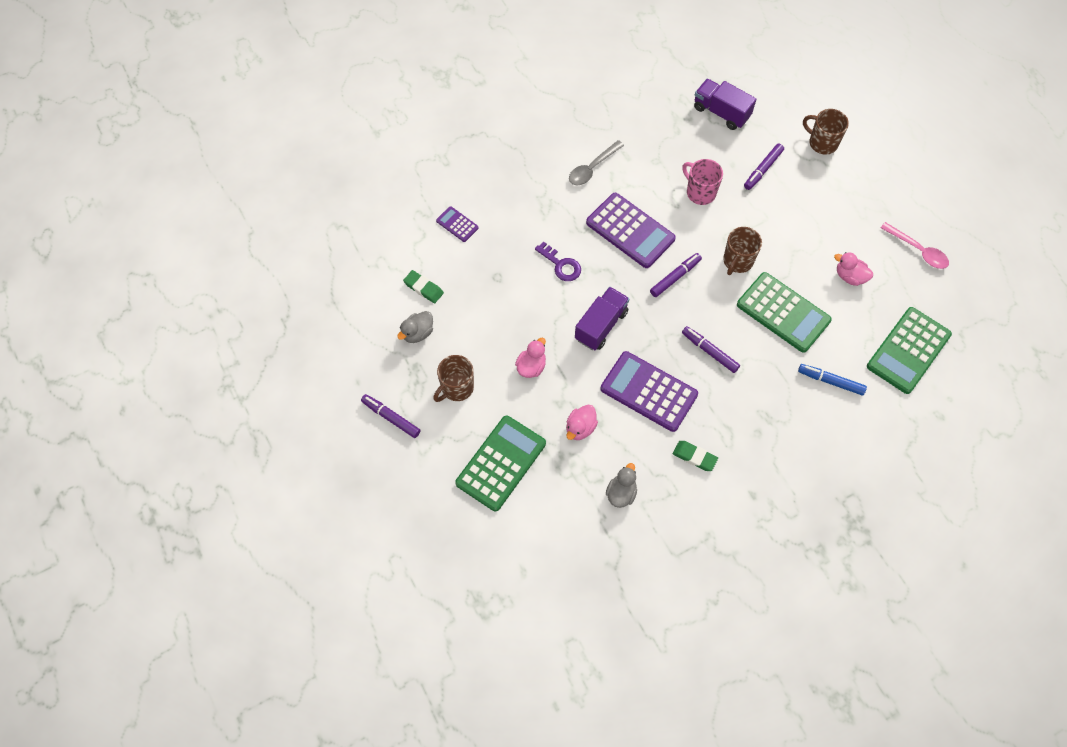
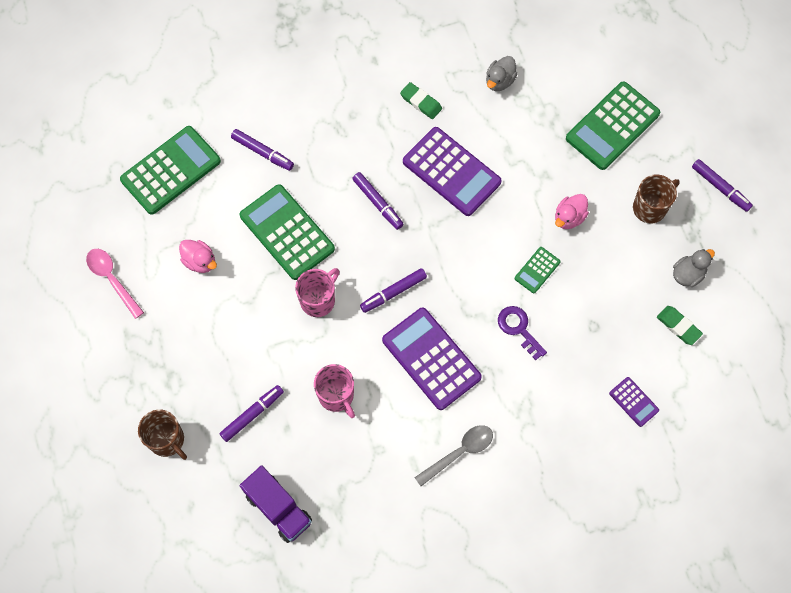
camera: 170 degrees left, 5 degrees up
pink duck [566,405,598,440] -> none
purple truck [575,287,630,350] -> none
brown mug [723,227,762,275] -> pink mug [295,268,340,317]
blue marker [798,364,867,396] -> purple marker [231,129,294,171]
none -> green calculator [515,247,560,293]

